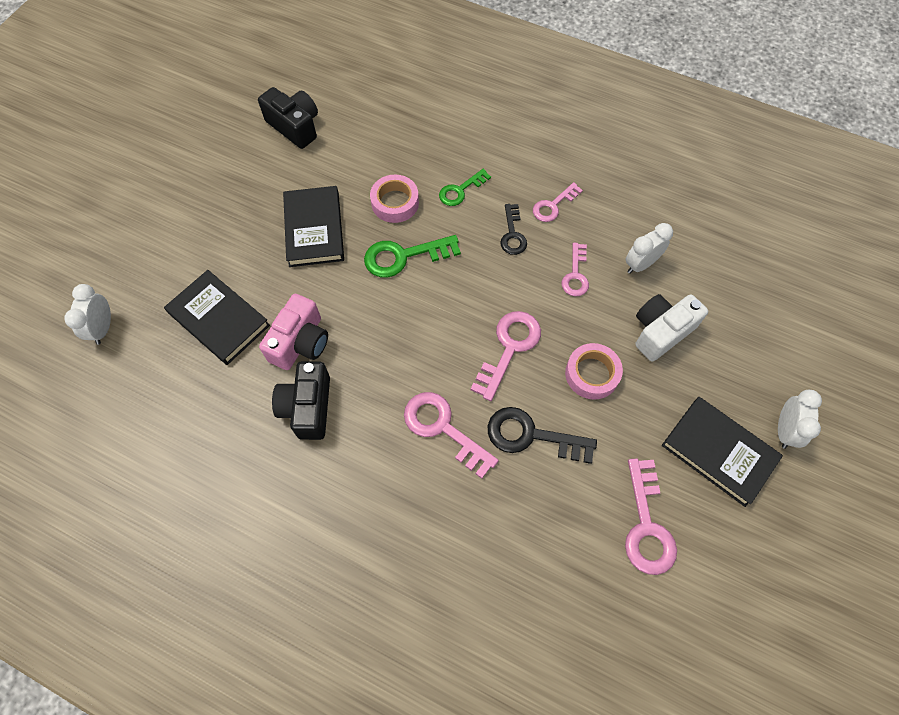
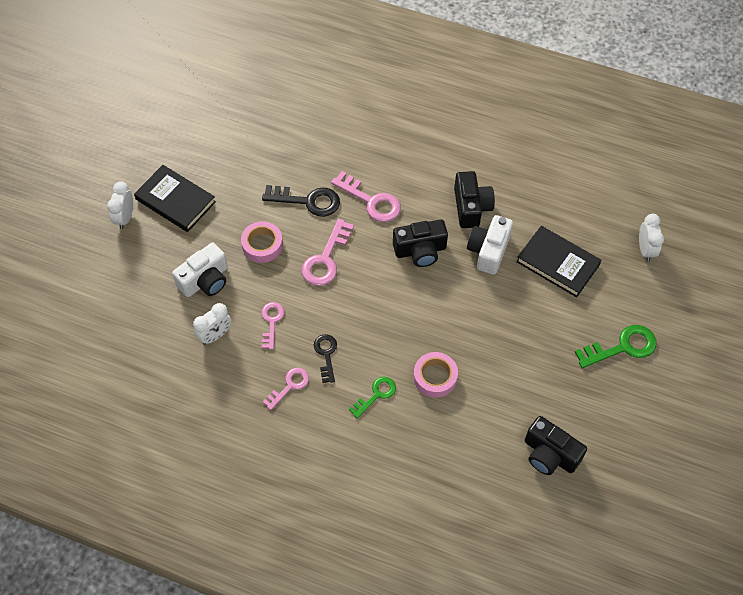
camera: 175 degrees right, 5 degrees down
pink camera [259,294,328,370] -> white camera [467,215,513,275]
black book [283,186,344,267] -> none
green key [364,235,461,278] -> green key moved to [575,325,657,368]
pink key [625,458,677,575] -> none
none -> black camera [393,220,448,267]

